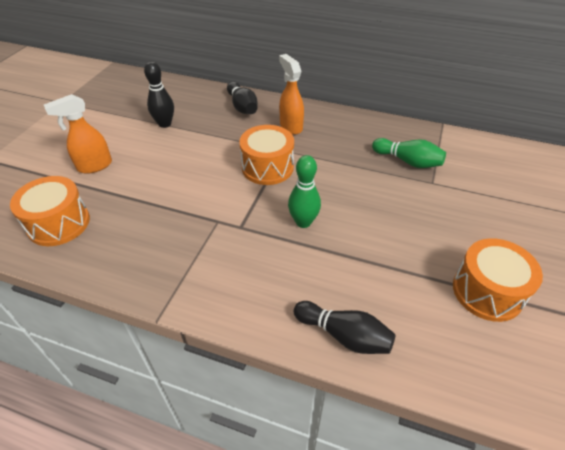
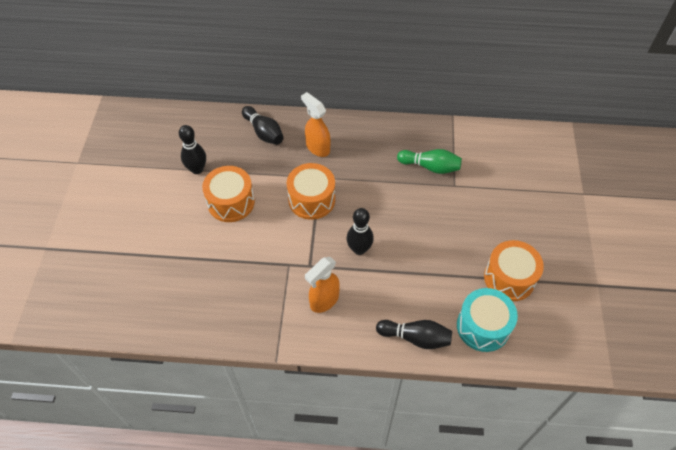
camera: 15 degrees left, 10 degrees up
orange drum [10,176,90,246] -> orange drum moved to [202,166,255,222]
orange spray bottle [44,94,112,174] -> orange spray bottle moved to [305,257,340,313]
green bowling pin [288,155,321,228] -> black bowling pin [347,208,374,255]
none -> turquoise drum [457,288,518,352]

